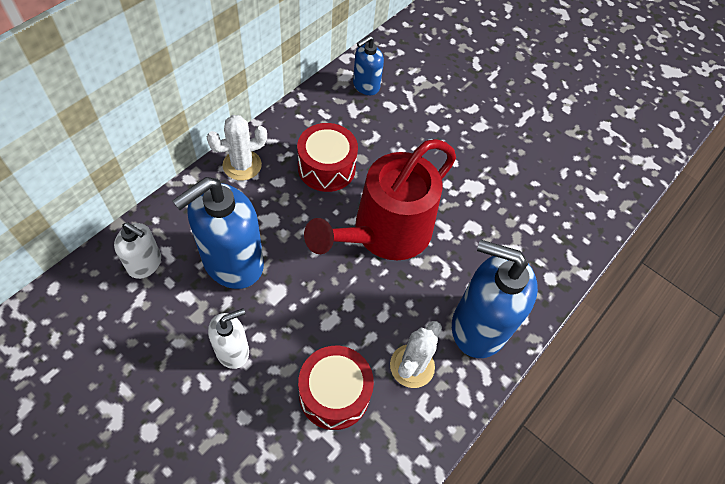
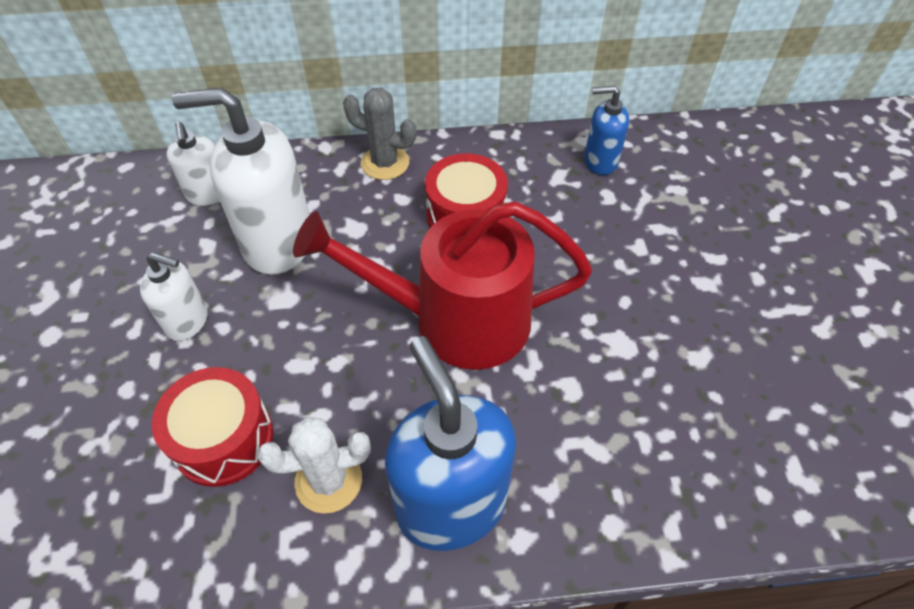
camera: 50 degrees right, 5 degrees down
blue soap dispenser [172,177,264,289] -> white soap dispenser [172,87,310,275]
white cactus [207,115,267,181] -> grey cactus [343,88,416,180]

